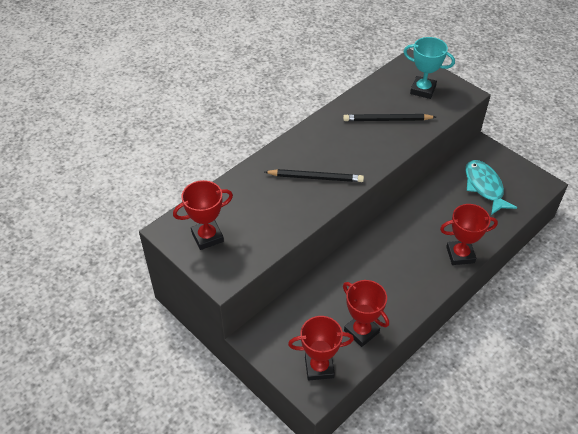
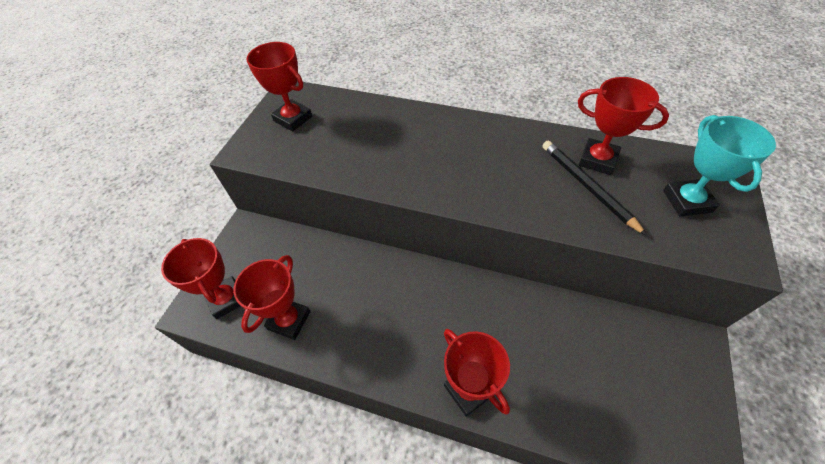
camera: 65 degrees right, 5 degrees up
black pencil [264,169,364,182] -> none
turquoise fish [466,160,517,215] -> none
none -> red trophy [578,77,669,175]

